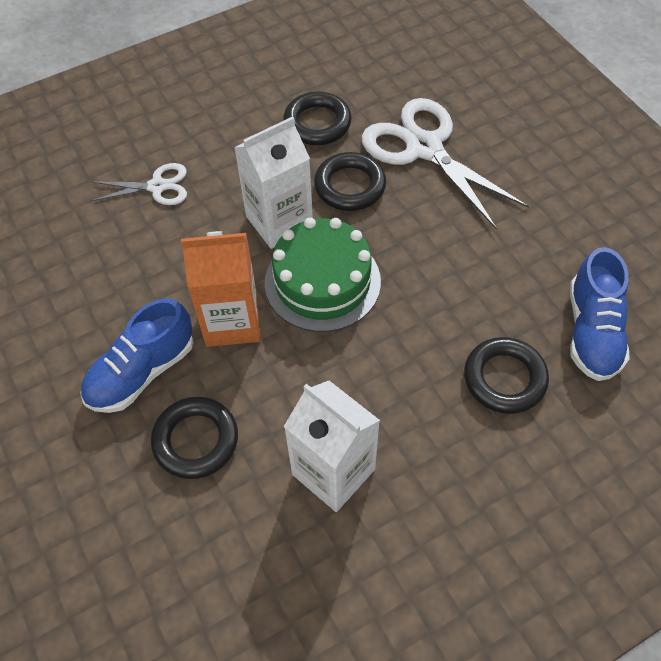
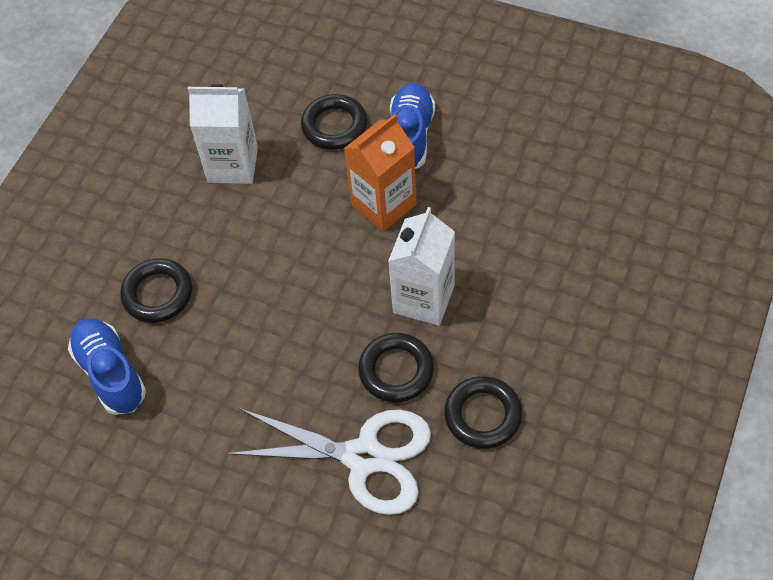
camera: 145 degrees right, 0 degrees up
white scissors [91,163,187,205] -> none
green cake [265,218,381,332] -> none

